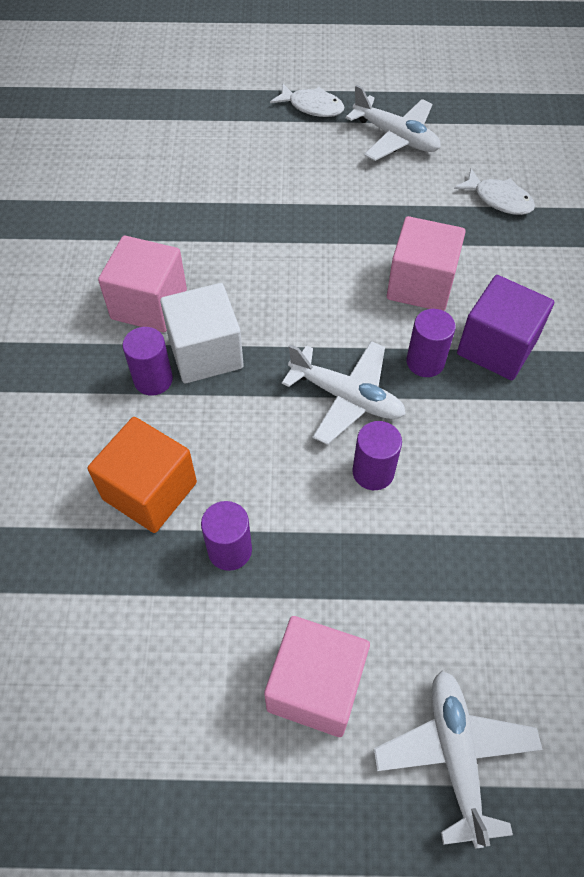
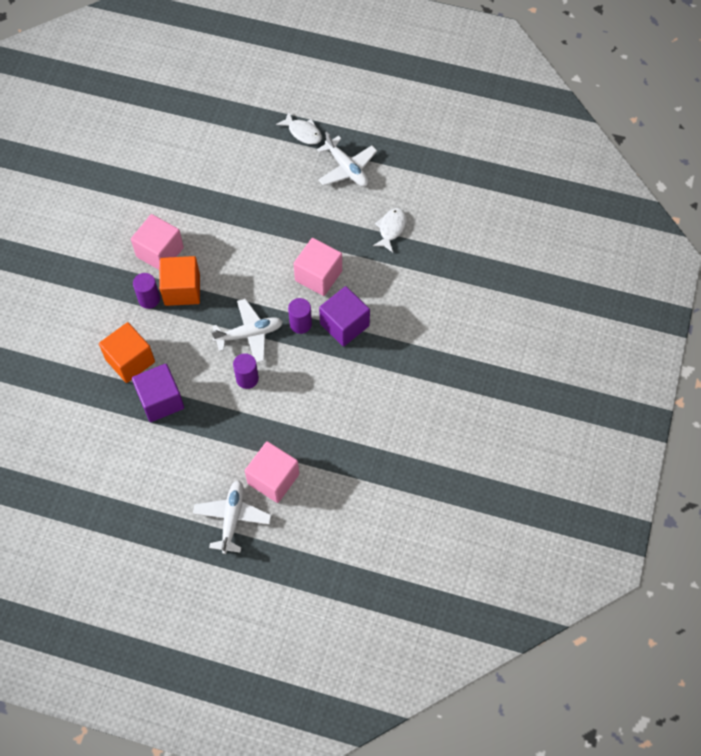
camera: 15 degrees right, 5 degrees up
white cube [160,283,244,383] -> orange cube [159,256,200,306]
purple cylinder [201,501,252,571] -> purple cube [132,364,184,422]
pink cube [264,616,370,737] -> pink cube moved to [245,441,299,503]
white plane [282,341,406,445] -> white plane turned 60 degrees counterclockwise [211,299,283,363]
white fish [454,169,535,215] -> white fish turned 120 degrees counterclockwise [373,208,406,252]

